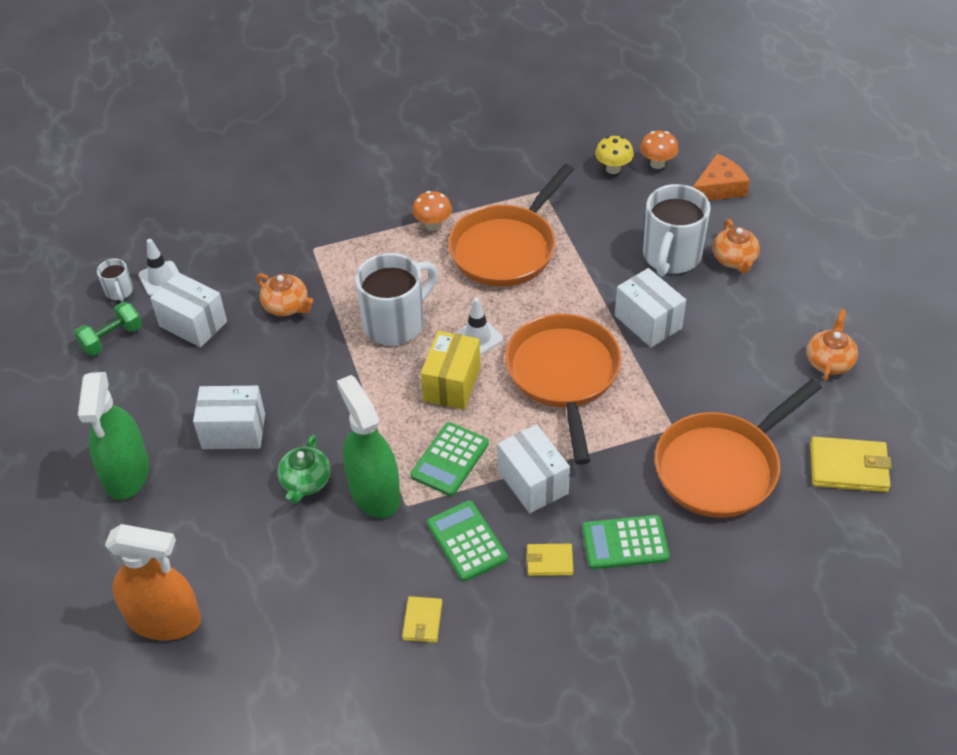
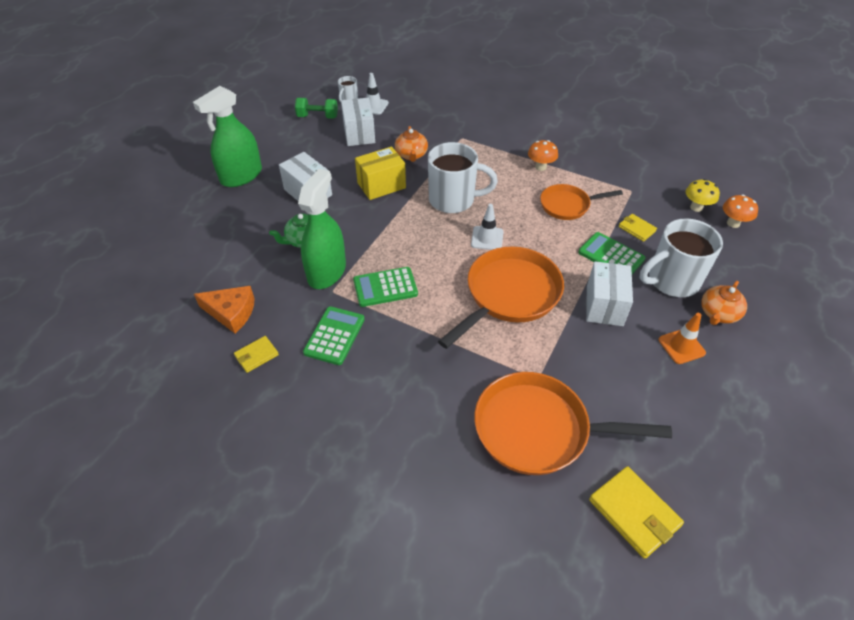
camera: 45 degrees right, 0 degrees up
orange spray bottle [105,524,201,641] -> none
yellow box [421,331,481,410] -> yellow box moved to [355,147,406,200]
orange pan [448,164,574,287] -> orange pan [540,184,623,220], size x0.59
white box [497,424,570,513] -> none
yellow wallet [526,544,573,576] -> yellow wallet moved to [619,214,657,242]
green calculator [582,515,670,569] -> green calculator moved to [578,232,645,274]
orange cheese [693,154,750,200] -> orange cheese moved to [194,286,255,333]
orange teapot [807,309,858,381] -> none
none -> orange traffic cone [659,313,706,364]

